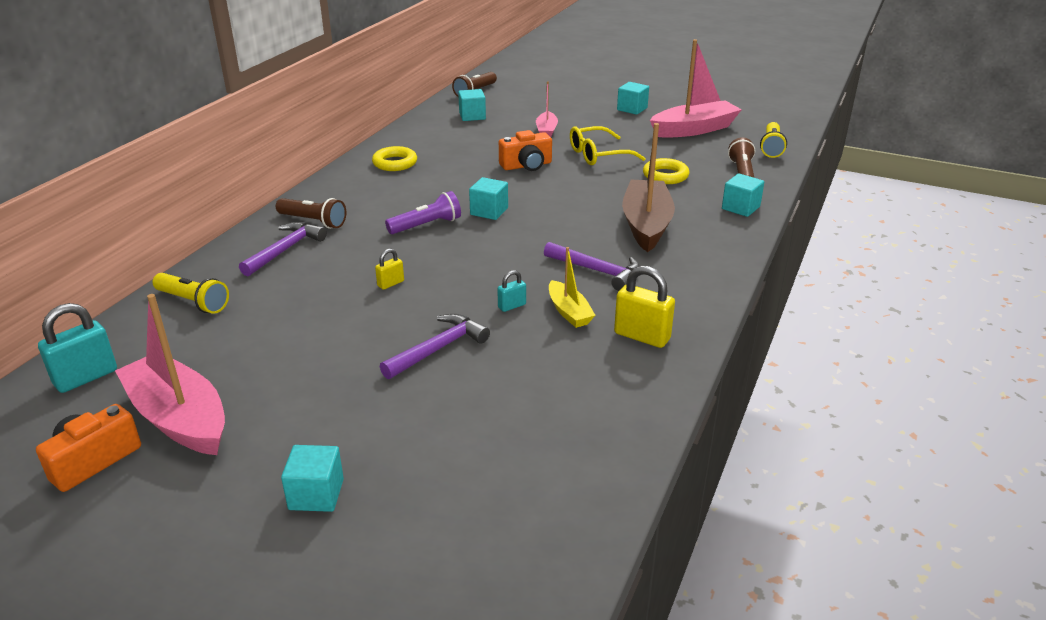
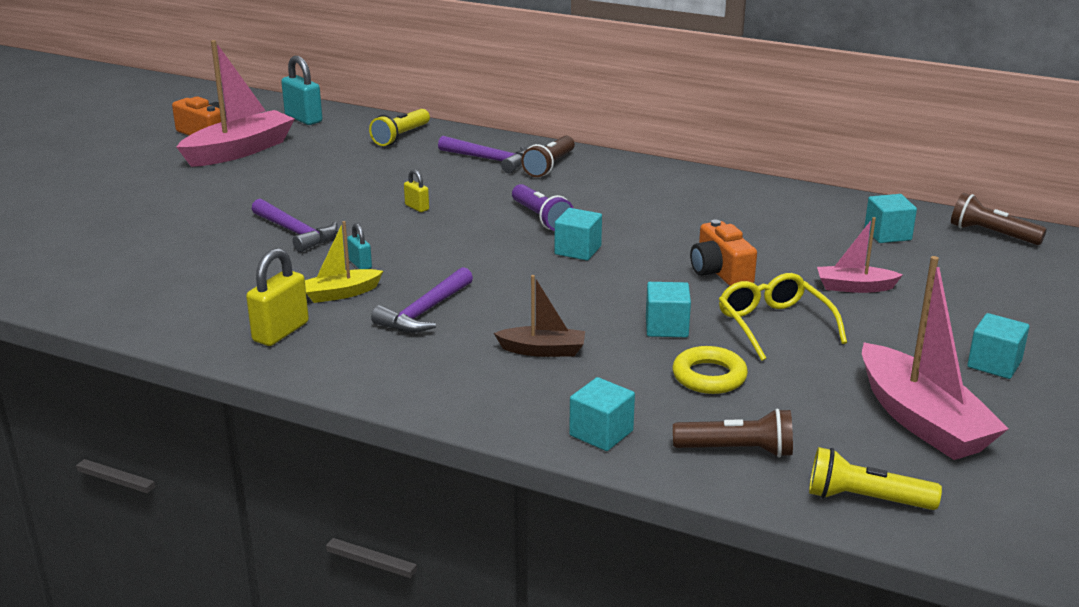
camera: 90 degrees right, 5 degrees down
turquoise cube [281,445,344,512] -> turquoise cube moved to [646,282,691,337]
yellow ring [372,146,417,171] -> none
brown boat [622,123,675,252] -> brown boat [494,275,585,357], size x0.53

